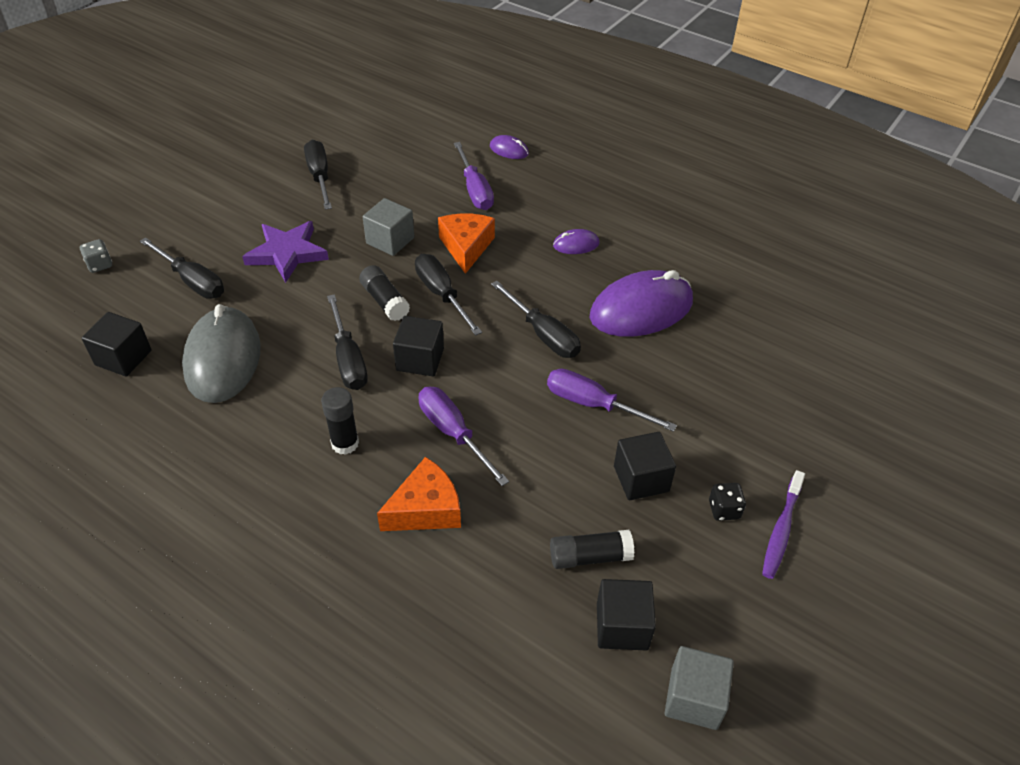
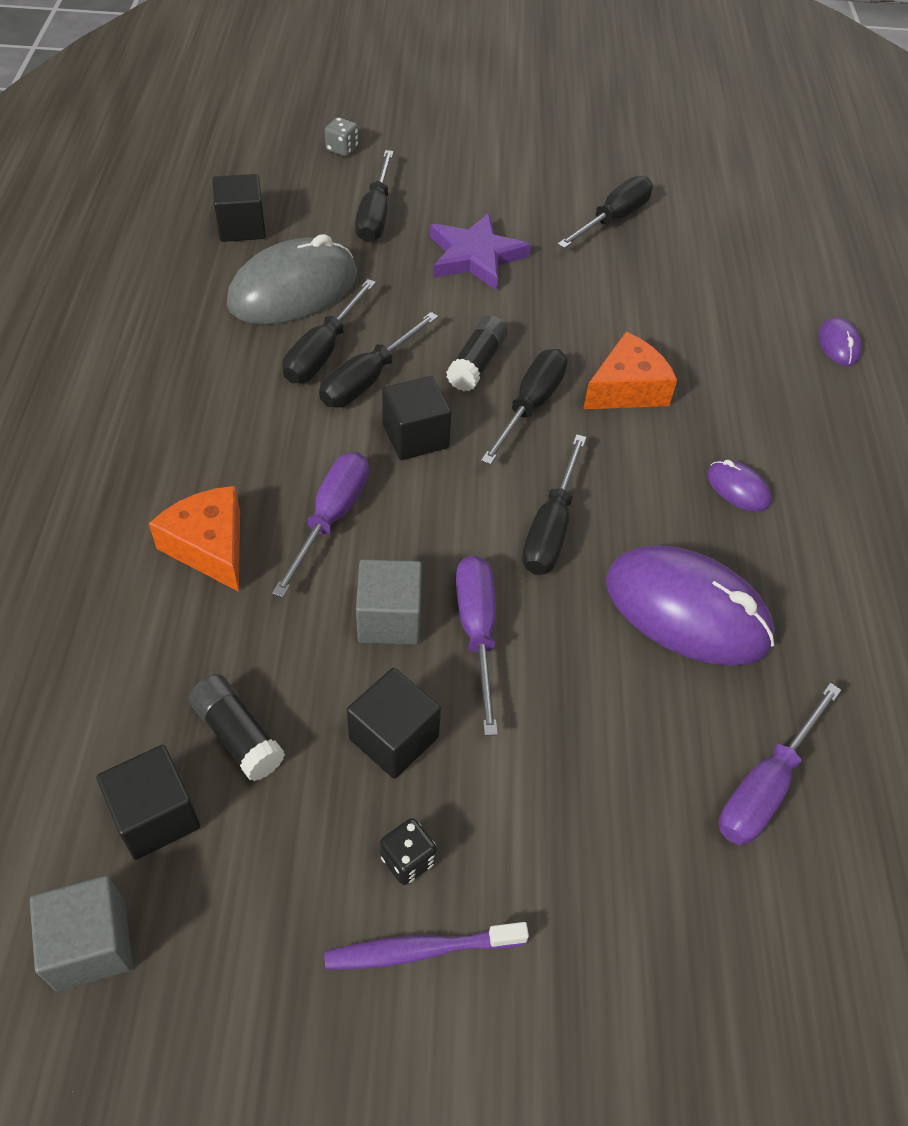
camera: 55 degrees right, 5 degrees up
black glue stick [321,387,359,455] -> none
grey cube [363,198,414,256] -> grey cube moved to [356,559,422,644]
orange cheese [377,457,461,531] -> orange cheese turned 150 degrees counterclockwise [149,486,240,592]
purple screwdriver [454,142,494,210] -> purple screwdriver moved to [718,683,841,845]
none -> black screwdriver [282,279,376,383]

